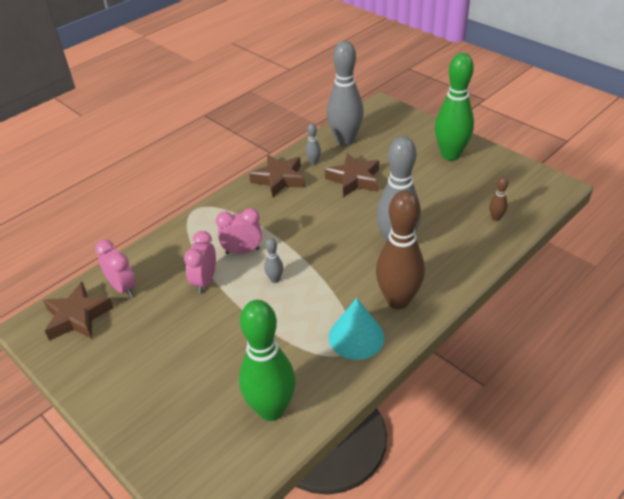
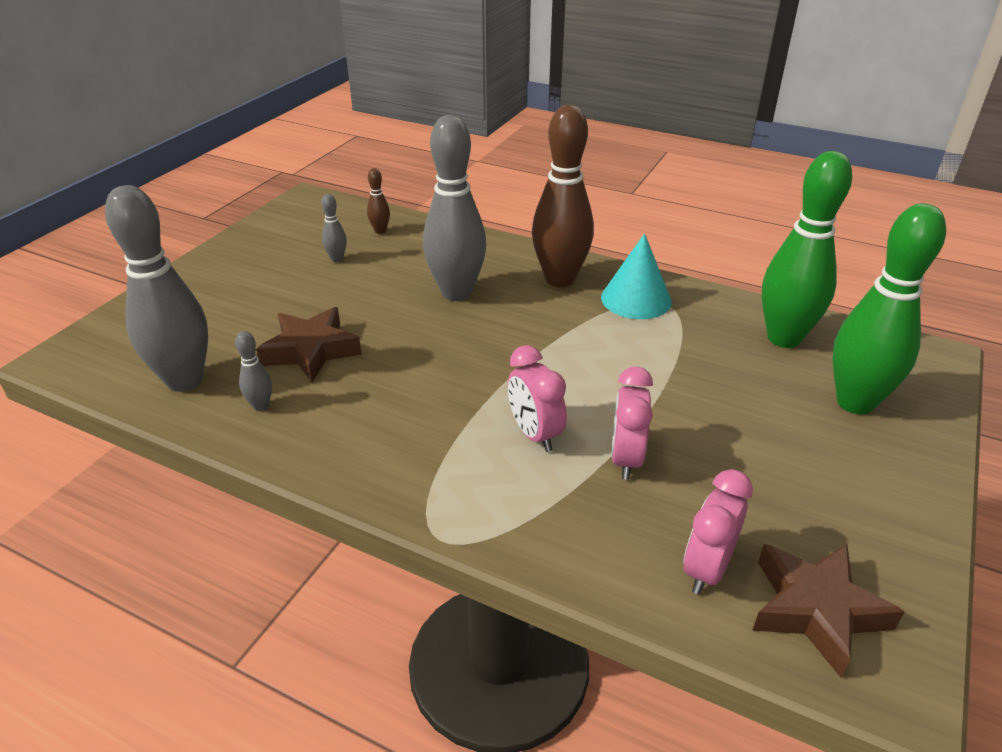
camera: 110 degrees left, 5 degrees down
pink clock [184,231,216,293] -> pink clock turned 105 degrees clockwise [611,366,653,480]
brown star [249,155,305,197] -> none
grey bowling pin [264,238,283,283] -> grey bowling pin moved to [321,194,347,262]
green bowling pin [435,53,474,161] -> green bowling pin moved to [833,203,946,415]

